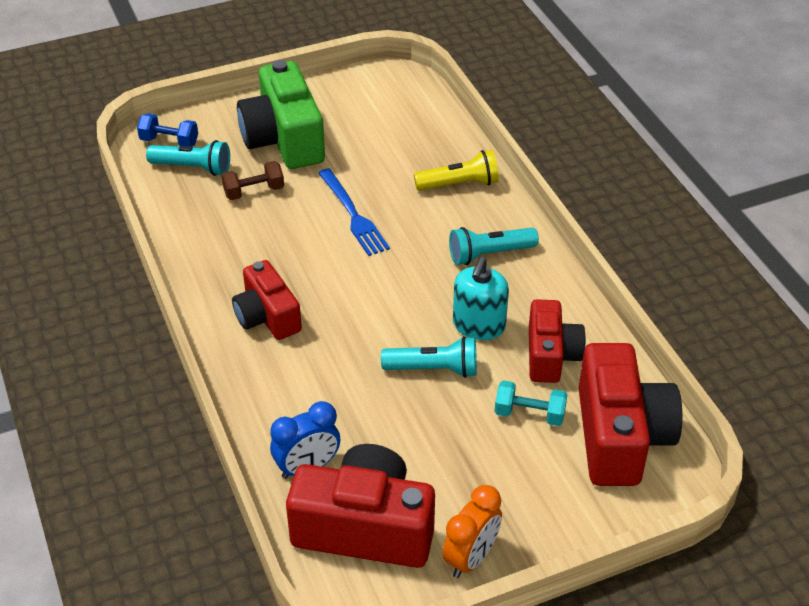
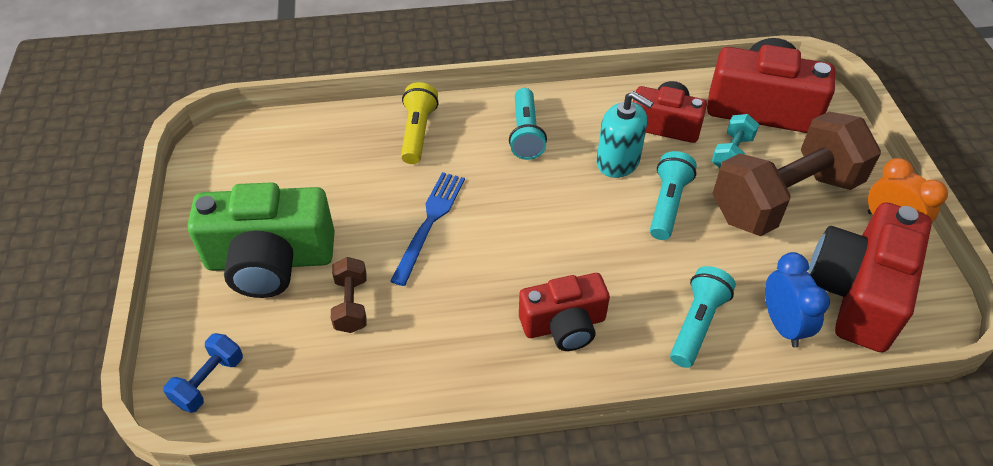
camera: 75 degrees left, 5 degrees up
turquoise flashlight [146,140,230,176] -> turquoise flashlight moved to [670,266,736,368]
blue fork [318,168,390,256] -> blue fork turned 60 degrees counterclockwise [390,172,465,286]
none -> brown dumbbell [712,112,881,236]

